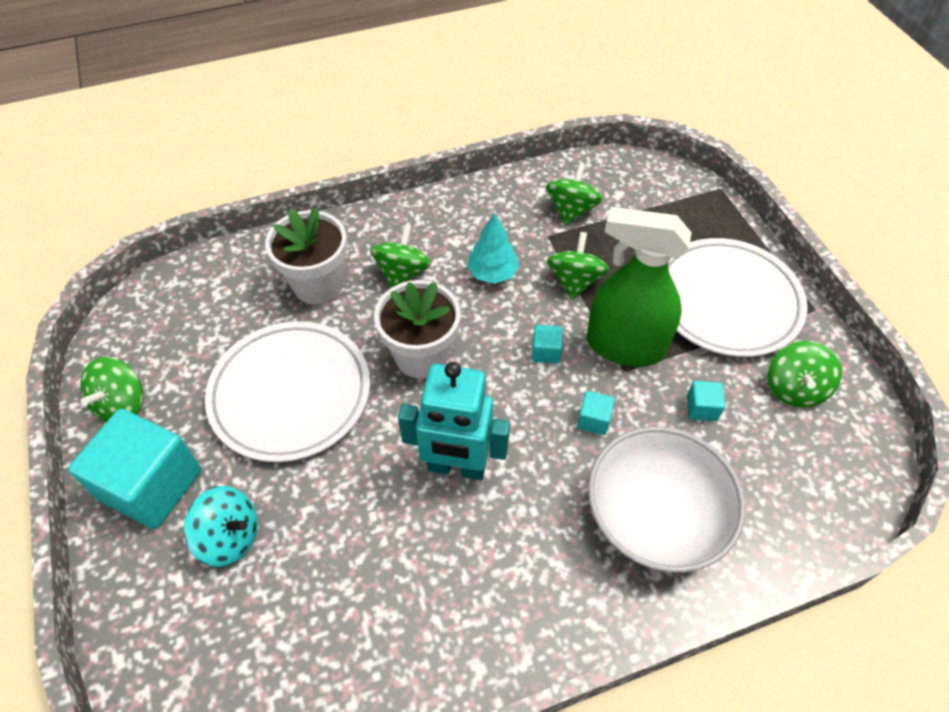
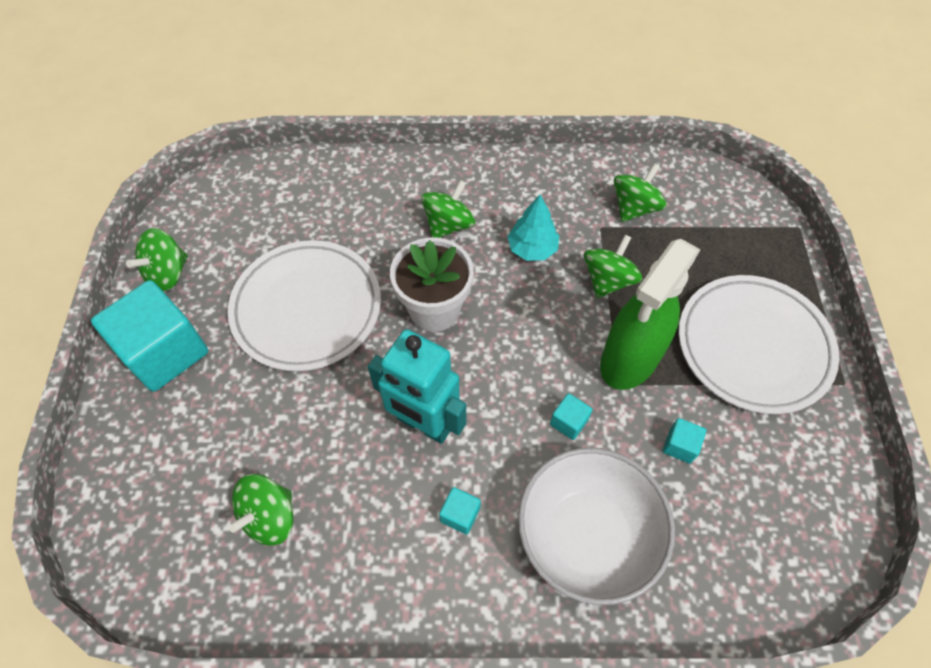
camera: 20 degrees right, 5 degrees up
turquoise spinning top [184,486,258,567] -> none
white flower pot [265,207,347,304] -> none
turquoise cube [532,325,563,364] -> turquoise cube moved to [439,487,481,535]
green spray bottle [587,207,692,367] -> green spray bottle turned 90 degrees counterclockwise [600,239,701,390]
green spinning top [767,341,842,408] -> green spinning top moved to [229,474,293,546]

